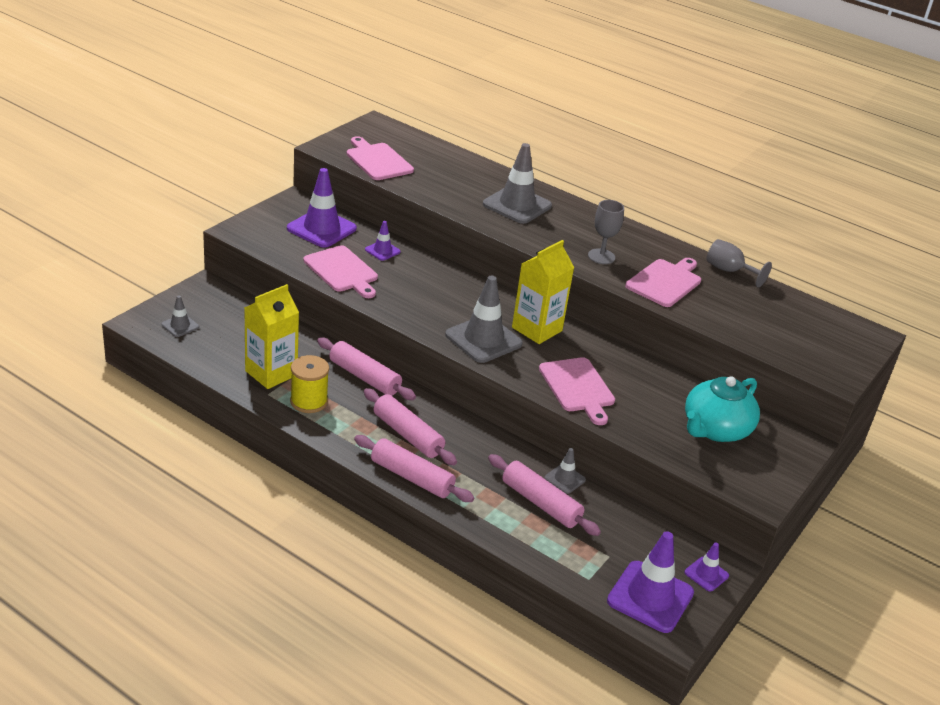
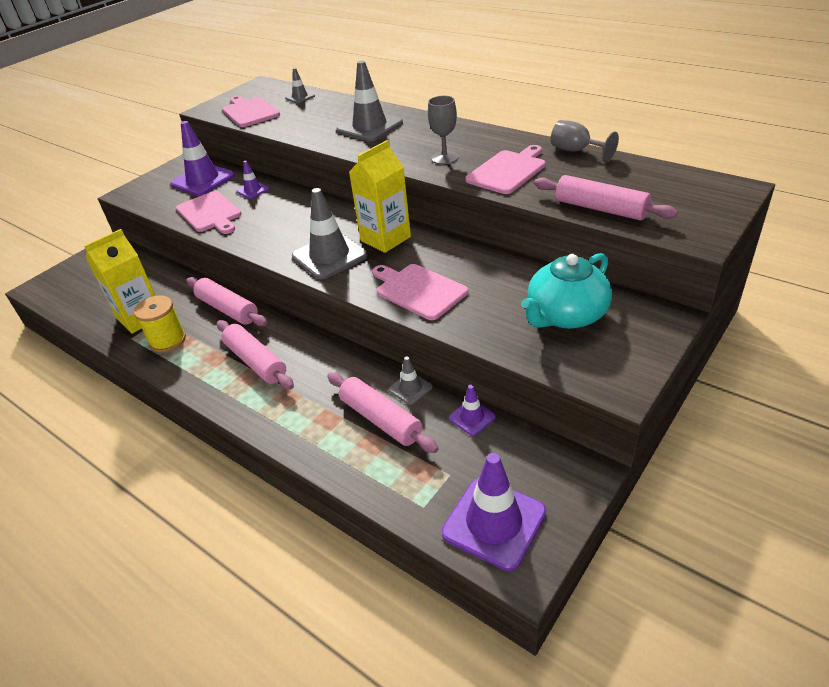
camera: 10 degrees right, 5 degrees up
grey traffic cone [161,296,199,337] -> grey traffic cone moved to [285,68,315,104]
pink rolling pin [354,435,474,502] -> pink rolling pin moved to [534,175,678,220]
pink cutting board [539,357,615,425] -> pink cutting board turned 150 degrees clockwise [372,264,468,320]
purple traffic cone [684,543,729,591] -> purple traffic cone moved to [449,385,496,436]

